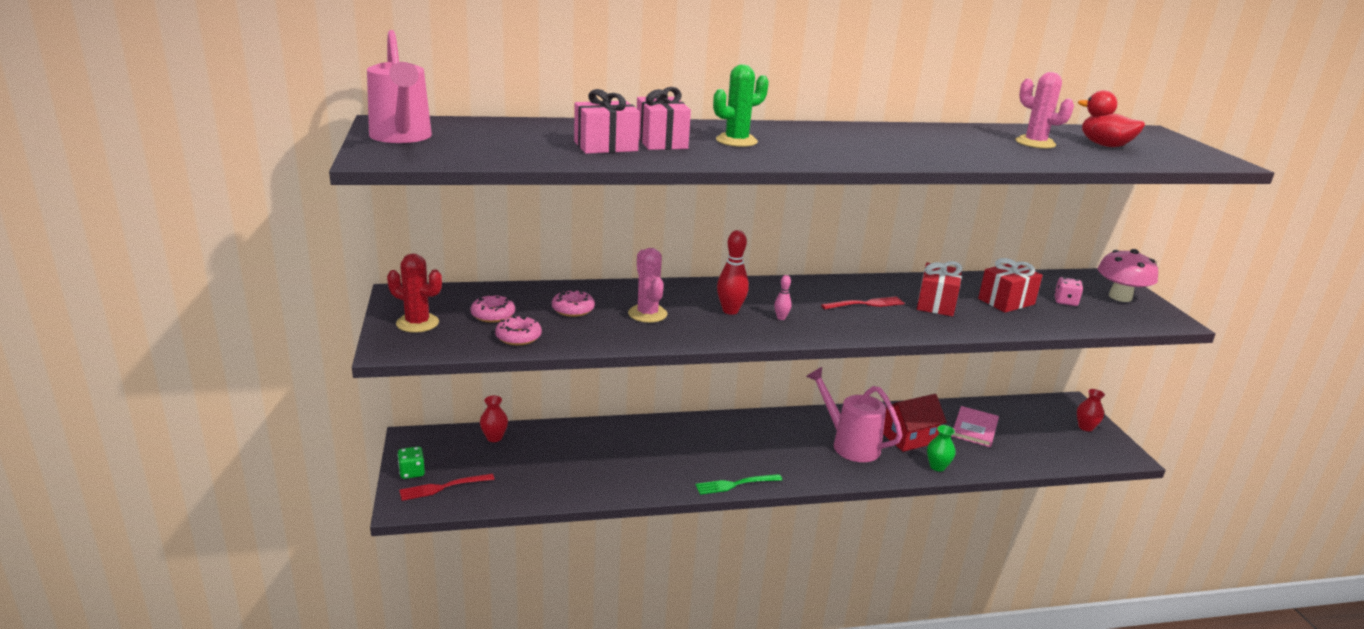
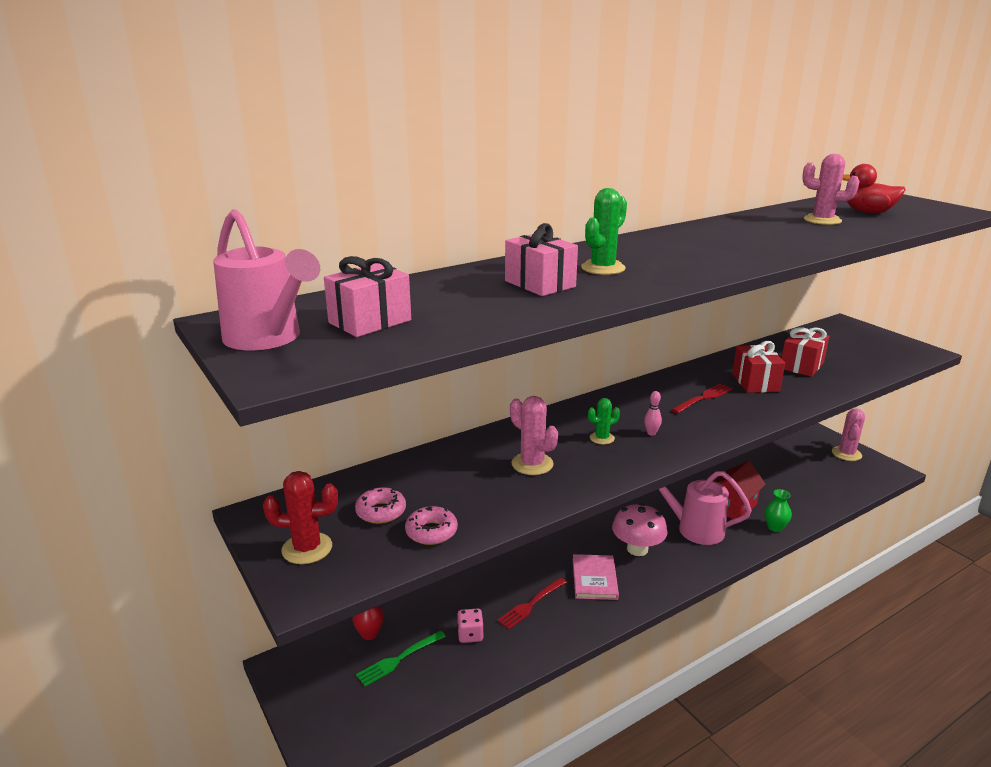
camera: 20 degrees left, 0 degrees up
green dice [398,447,425,479] -> none
red fork [399,474,494,501] -> red fork moved to [497,578,567,629]
pink donut [552,289,595,317] -> none
pink gift [574,89,640,154] -> pink gift moved to [324,256,411,337]
green fork [695,474,782,495] -> green fork moved to [356,630,446,686]
red bowling pin [717,230,749,315] -> green cactus [588,398,620,445]
pink book [951,406,999,447] -> pink book moved to [573,554,619,600]
pink dice [1054,277,1083,306] -> pink dice moved to [457,609,484,643]
red vase [1077,389,1105,431] -> pink cactus [832,409,865,461]
pink mushroom [1098,249,1158,302] -> pink mushroom moved to [612,503,668,556]

